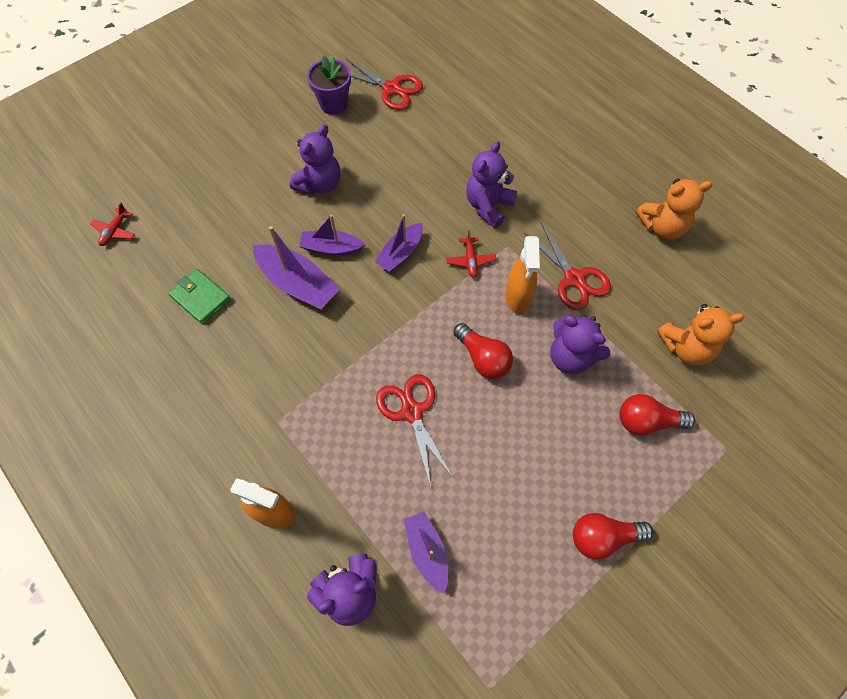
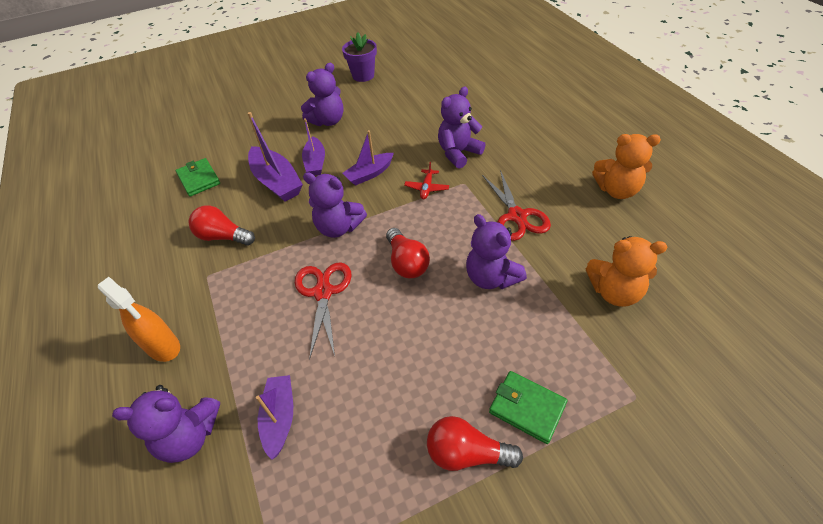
camera: 20 degrees right, 15 degrees down
red plane [90,203,135,246] -> none
purple boat [299,215,365,256] -> purple boat turned 120 degrees counterclockwise [302,118,325,176]
red scissors [346,59,423,110] -> none
orange spray bottle [505,236,540,314] -> none
red light bulb [619,394,695,436] -> red light bulb moved to [189,206,255,246]
none -> purple teddy bear [303,172,367,238]
none -> green wallet [489,371,567,444]

